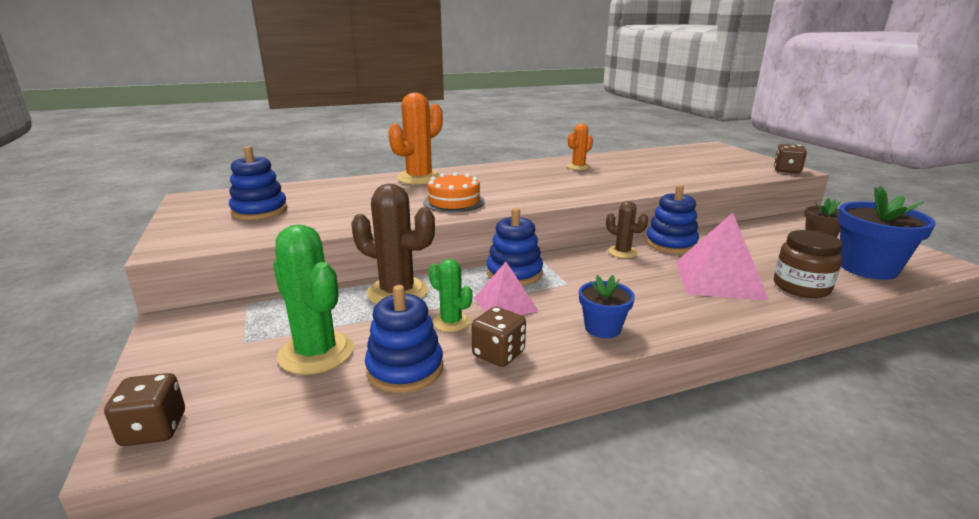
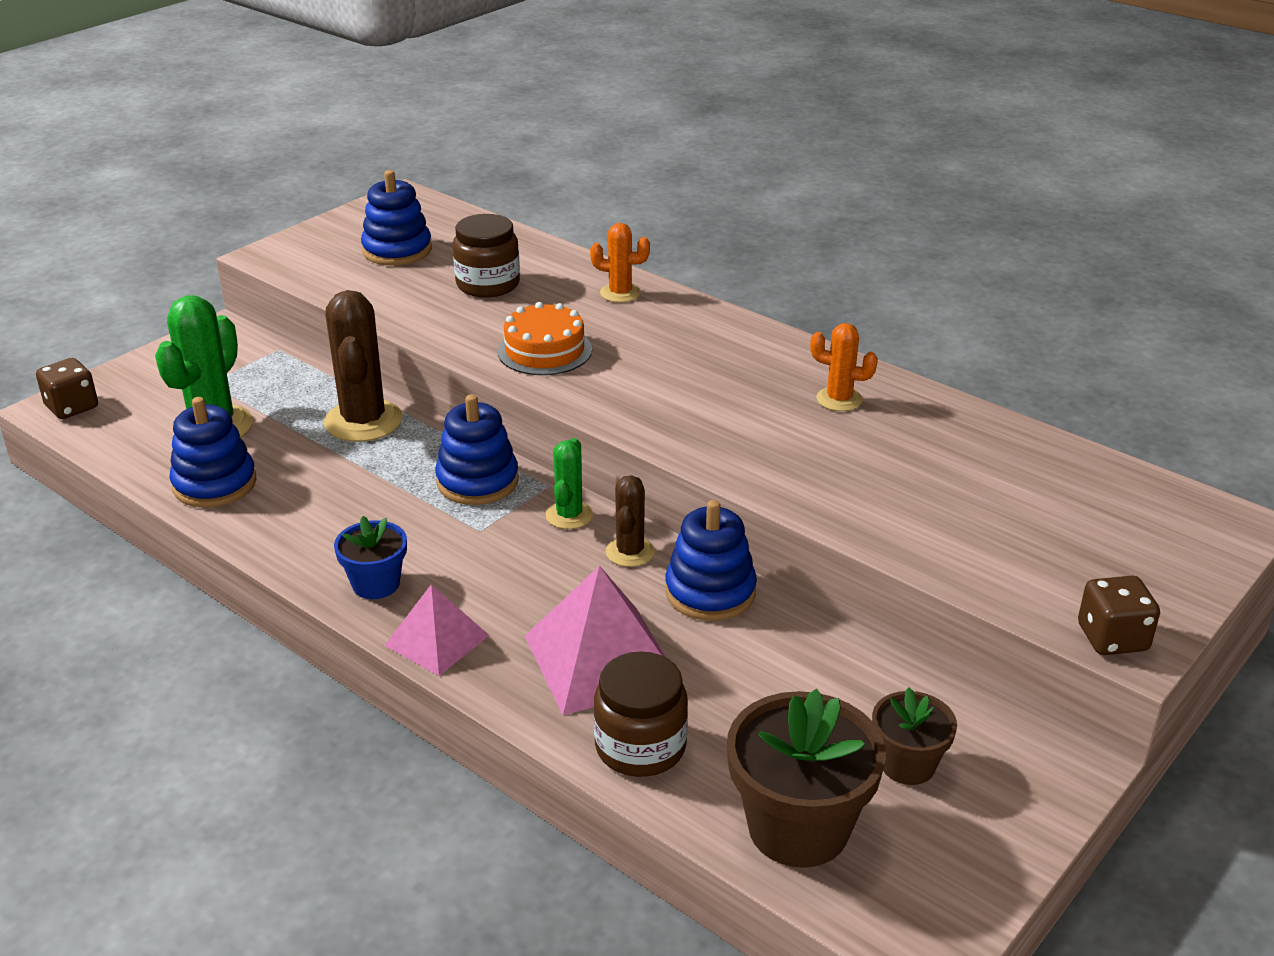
camera: 60 degrees right, 10 degrees up
orange cactus [388,92,443,185] -> orange cactus [590,223,650,303], size x0.56
green cactus [429,259,473,332] -> green cactus moved to [546,438,593,529]
brown dice [472,307,526,367] -> none
pink pyramid [474,262,538,315] -> pink pyramid moved to [384,584,489,676]
blue flower pot [837,186,936,280] -> brown flower pot [727,689,886,868]
none -> brown jar [453,214,520,298]

